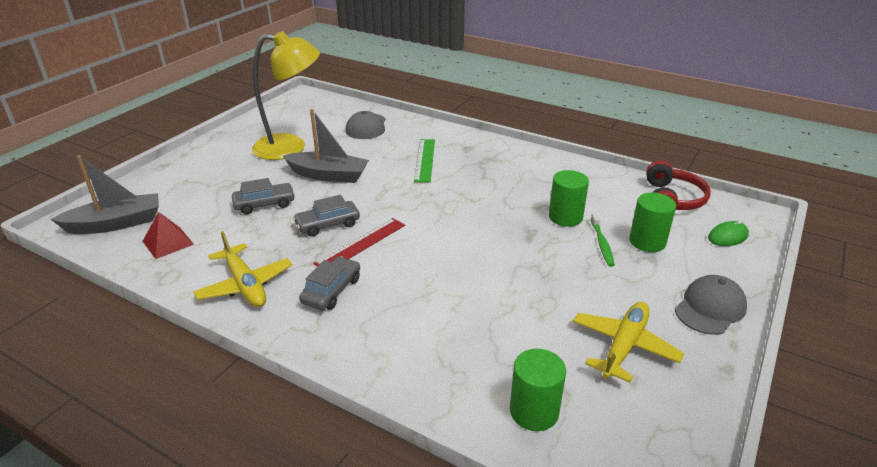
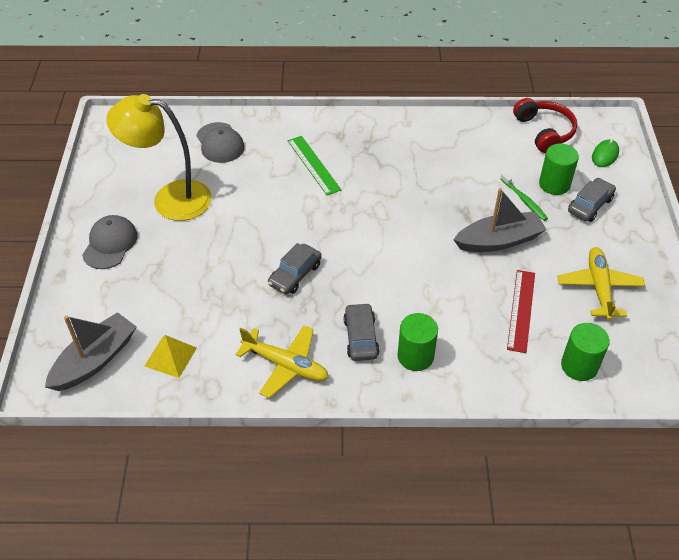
camera: 30 degrees left, 15 degrees up
red pyramid [143,212,194,259] -> yellow pyramid [145,335,197,378]
grey car [232,178,295,214] -> grey car moved to [568,178,616,222]
yellow lamp [252,31,320,160] -> yellow lamp turned 135 degrees counterclockwise [106,94,212,221]
grey boat [283,109,369,183] -> grey boat moved to [453,188,547,252]
red ruler [313,218,405,267] -> red ruler moved to [507,270,535,353]
green cylinder [549,170,589,227] -> green cylinder moved to [398,313,438,371]
grey cap [675,275,747,335] -> grey cap moved to [82,215,138,269]

